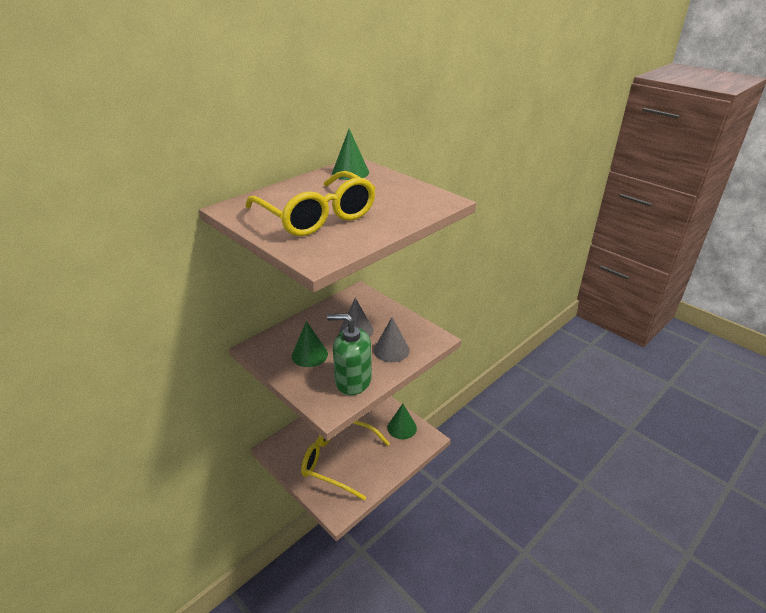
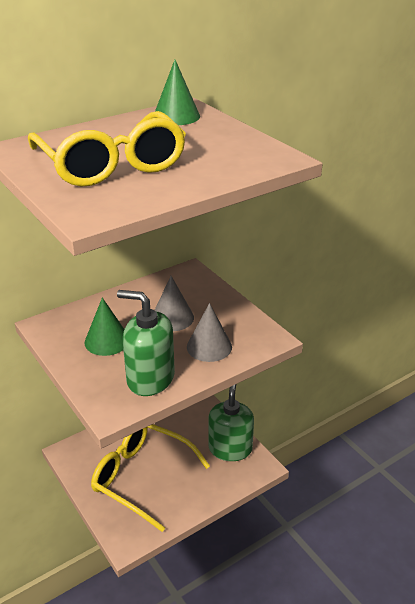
camera: 10 degrees right, 0 degrees up
green cone [387,404,417,439] -> green soap dispenser [209,384,254,461]

